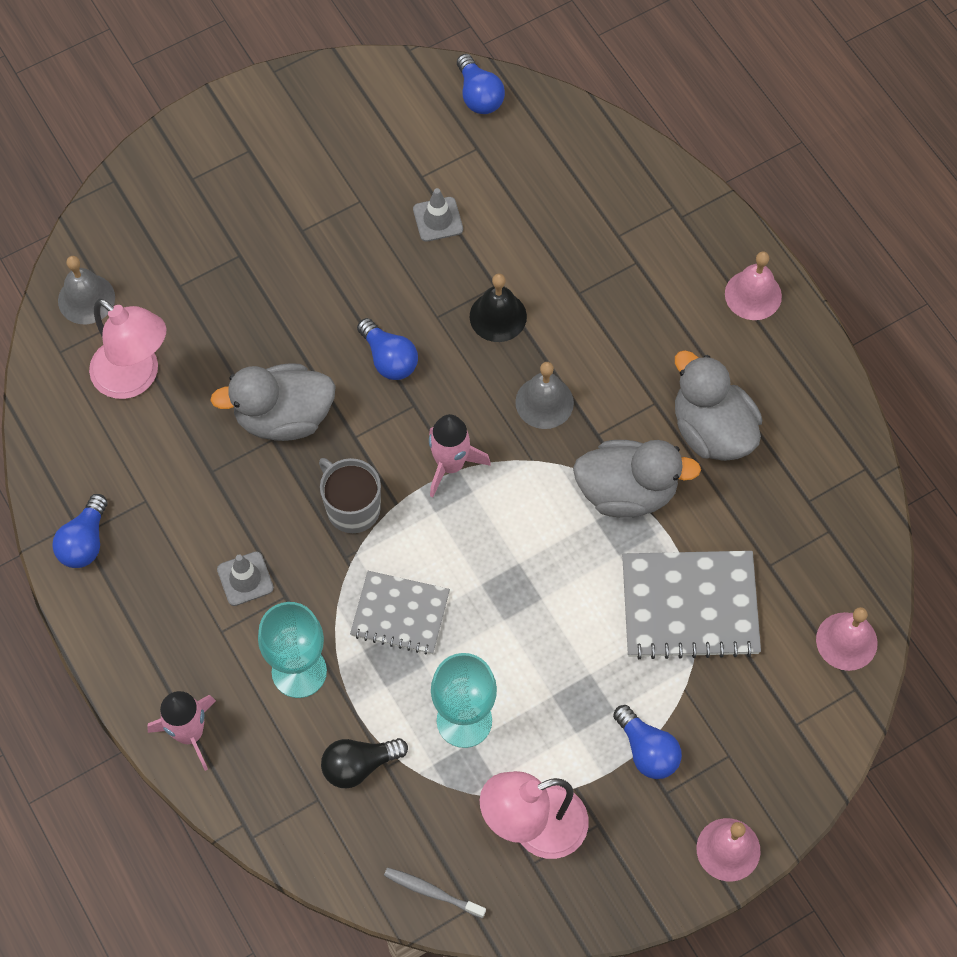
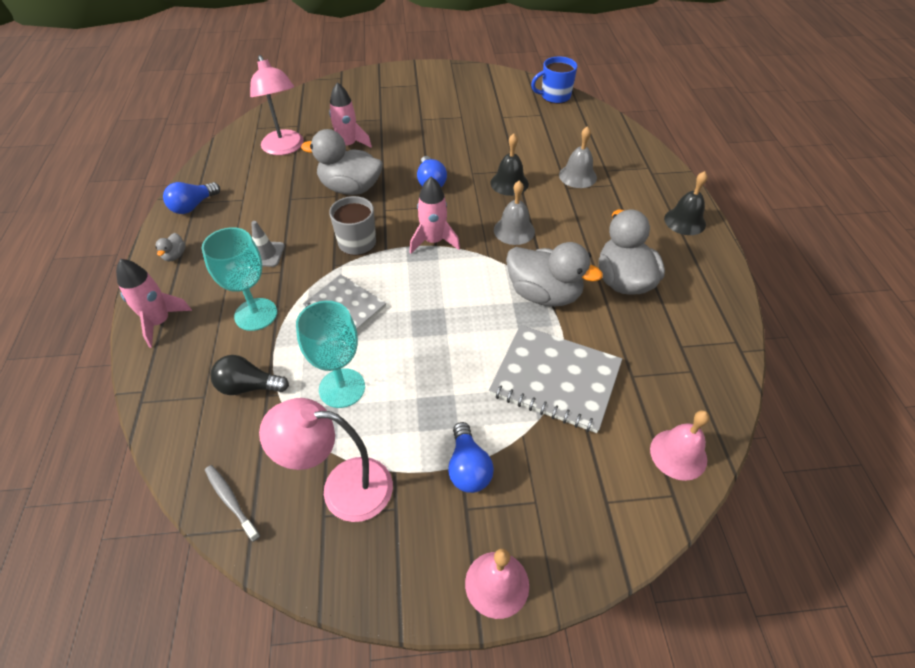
camera: 25 degrees right, 15 degrees down
grey bell [58,256,115,324] -> grey bell moved to [559,126,597,188]
grey traffic cone [413,188,463,242] -> none
blue light bulb [457,54,505,114] -> blue mug [531,56,577,104]
pink bell [725,251,782,320] -> black bell [664,171,707,235]
none -> grey duck [156,233,186,261]
none -> pink rocket [329,82,372,148]

